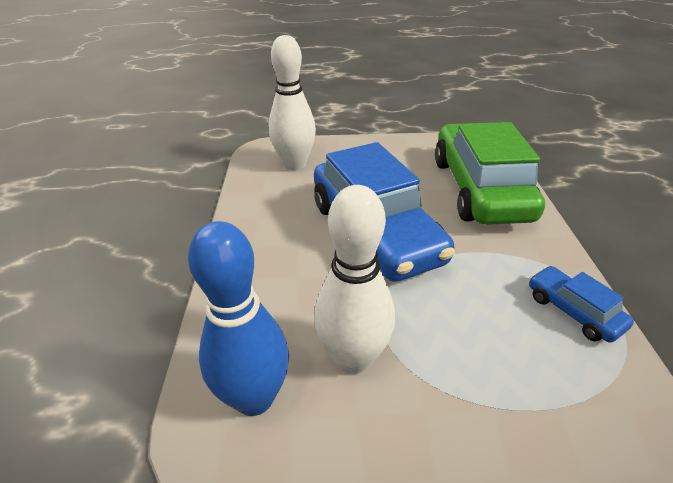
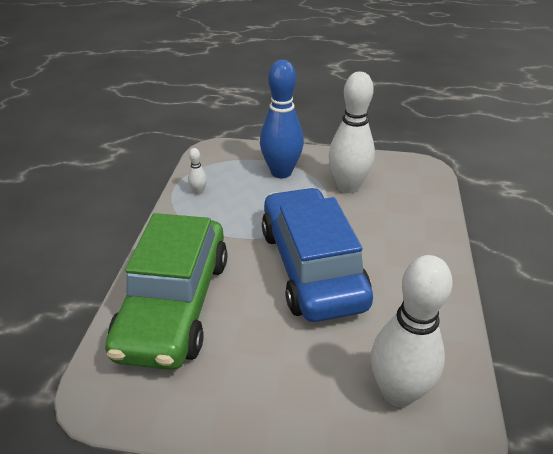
camera: 170 degrees left, 0 degrees up
blue bowling pin [188,221,289,416] -> blue bowling pin moved to [260,60,304,178]
blue car [529,266,634,343] -> white bowling pin [188,148,207,195]

